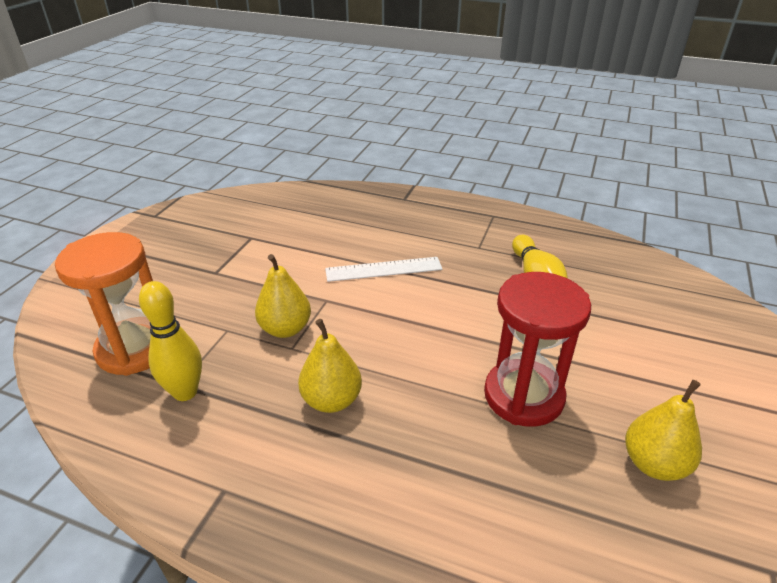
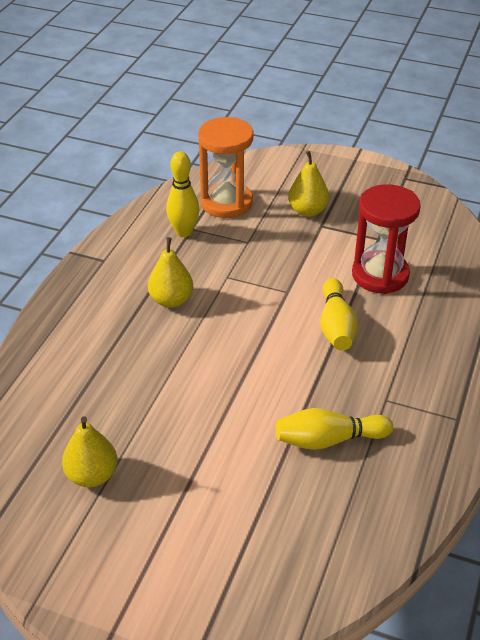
camera: 90 degrees right, 5 degrees up
yellow pear [255,254,311,338] -> yellow pear moved to [288,151,329,217]
white ruler [325,257,442,282] -> yellow bowling pin [321,278,358,351]
red hourglass [484,272,591,427] -> red hourglass moved to [352,184,421,294]

